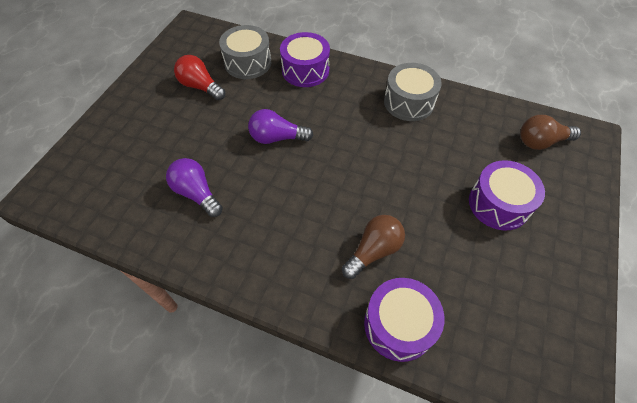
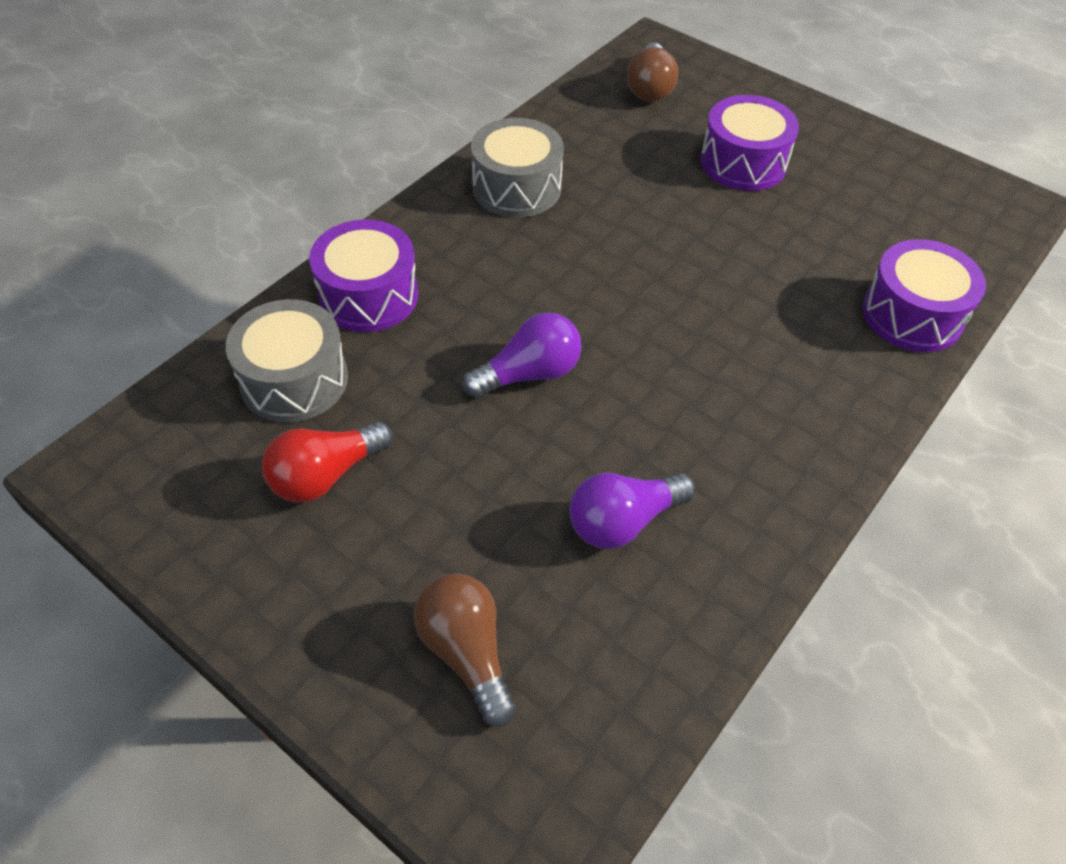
camera: 75 degrees left, 5 degrees down
purple light bulb [248,109,313,144] -> purple light bulb turned 135 degrees counterclockwise [462,312,581,398]
brown light bulb [342,215,405,279] -> brown light bulb moved to [414,573,516,727]

